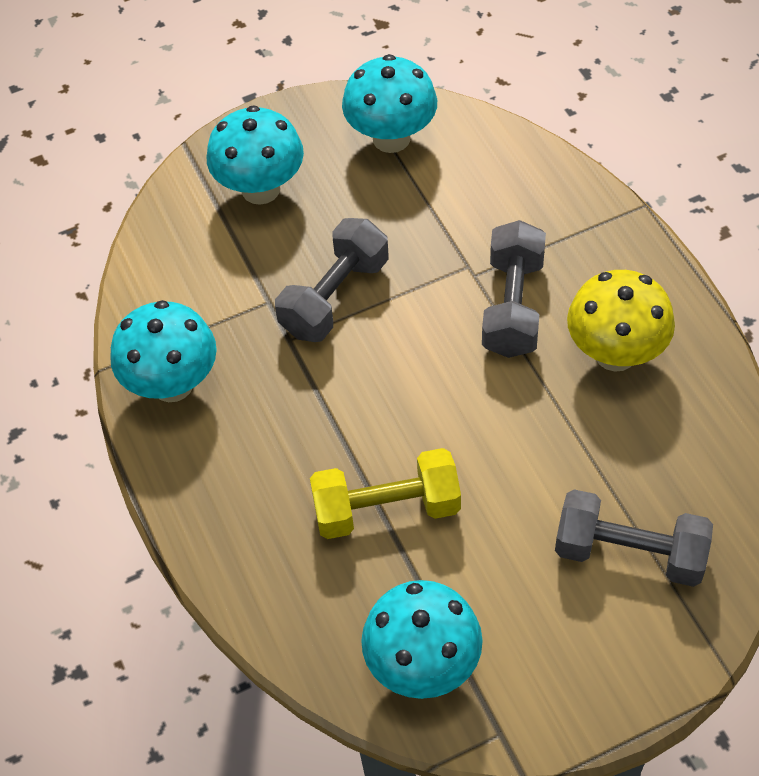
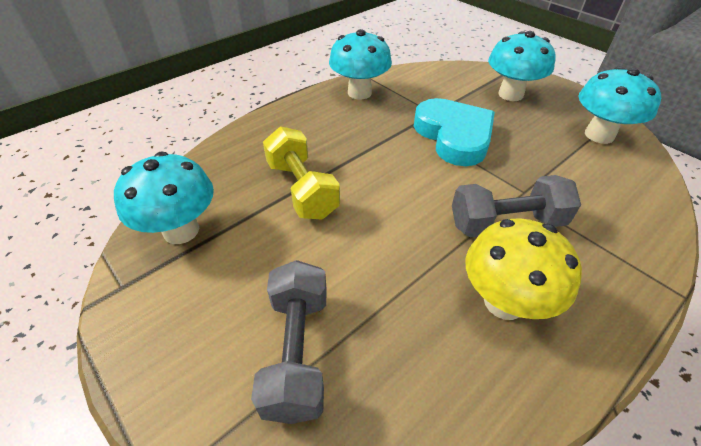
camera: 70 degrees right, 10 degrees down
grey dumbbell [275,218,389,342] -> turquoise heart [414,98,495,166]

